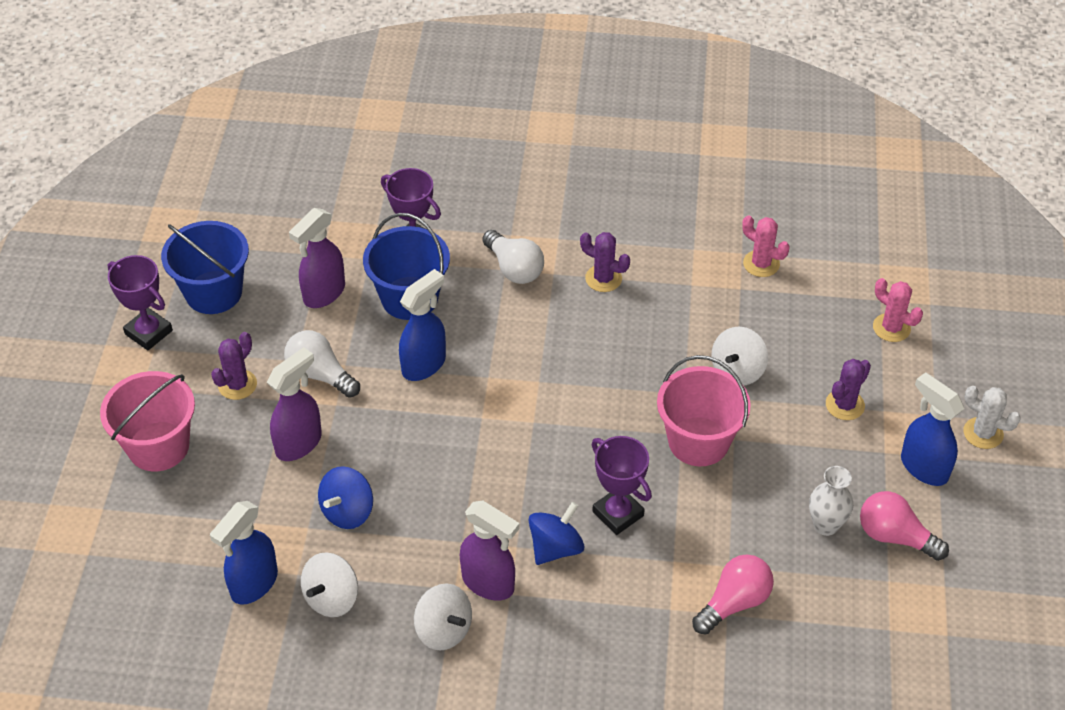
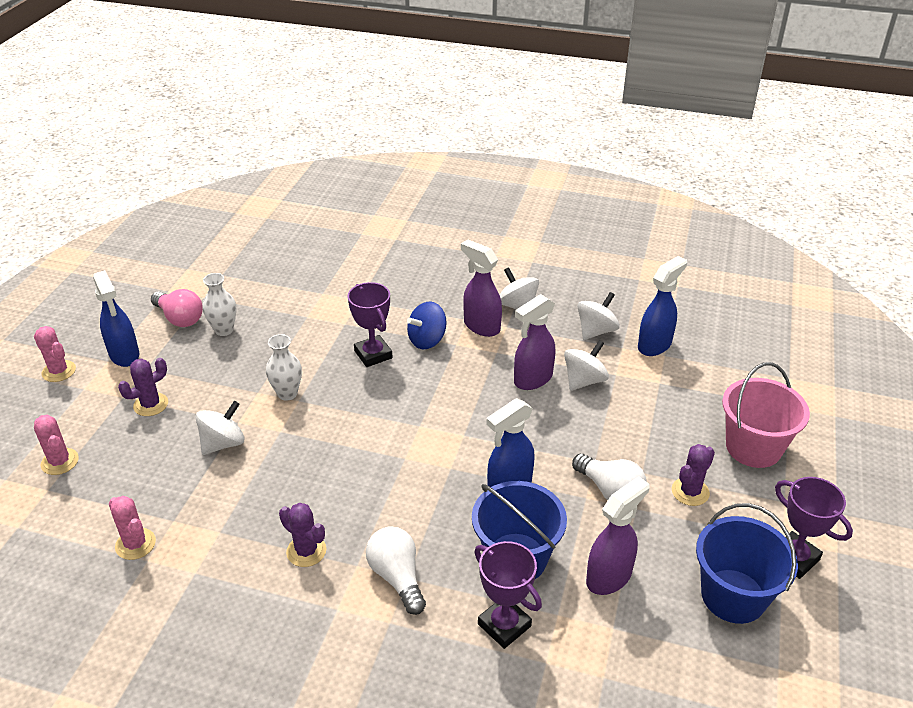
camera: 170 degrees left, 10 degrees down
purple spray bottle [267,347,322,461] -> purple spray bottle moved to [514,294,555,390]
blue spinning top [318,466,373,529] -> white spinning top [564,340,609,391]
pink bucket [657,355,751,466] -> white vase [266,334,302,401]
pink light bulb [692,555,774,635] -> none
white cactus [963,386,1021,449] -> pink cactus [34,326,76,382]

